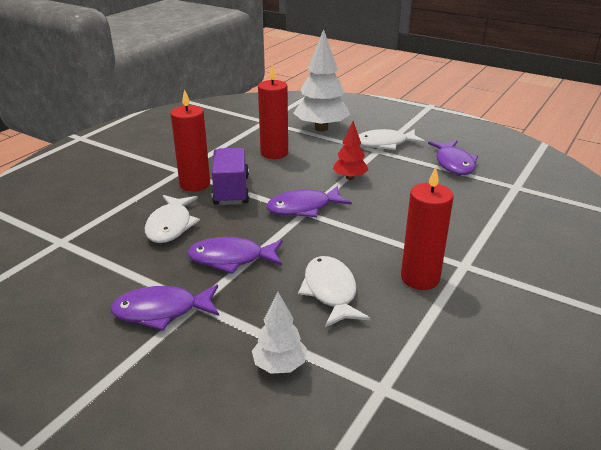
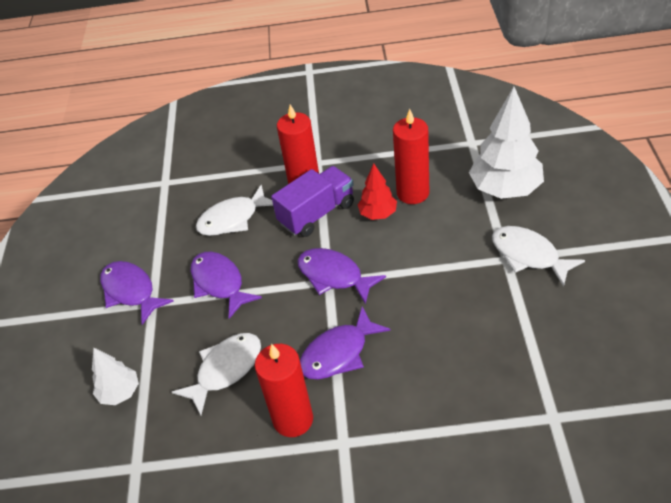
camera: 60 degrees right, 15 degrees up
red tree [333,121,368,180] -> red tree moved to [358,163,397,220]
purple fish [428,141,478,175] -> purple fish moved to [300,306,391,380]

